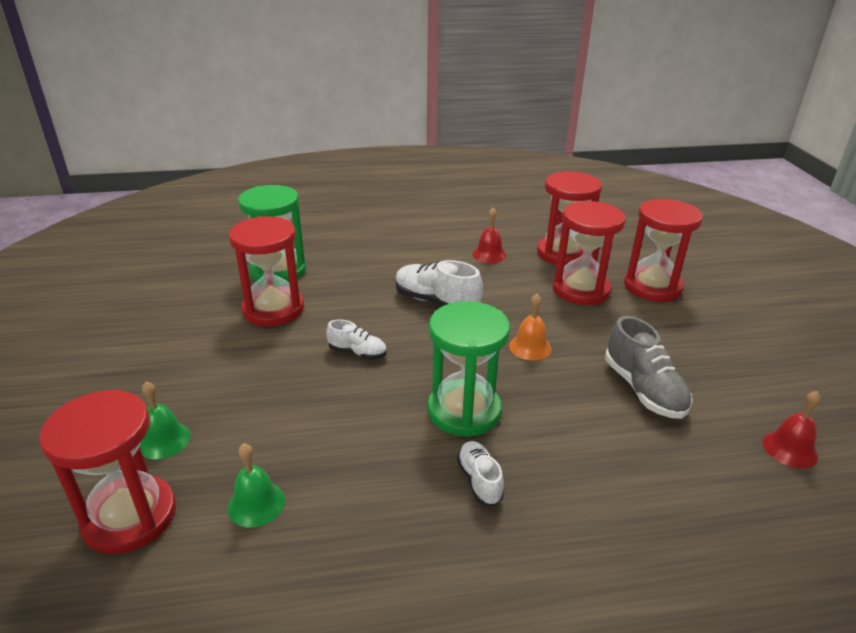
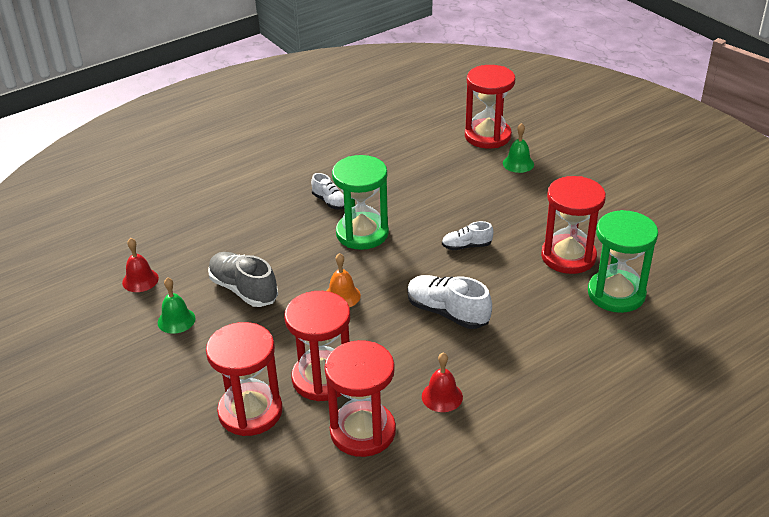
camera: 155 degrees right, 5 degrees up
green bell [227,443,285,527] -> green bell moved to [158,277,196,334]
white shoe [395,260,483,306] -> white shoe turned 150 degrees counterclockwise [408,275,492,329]

